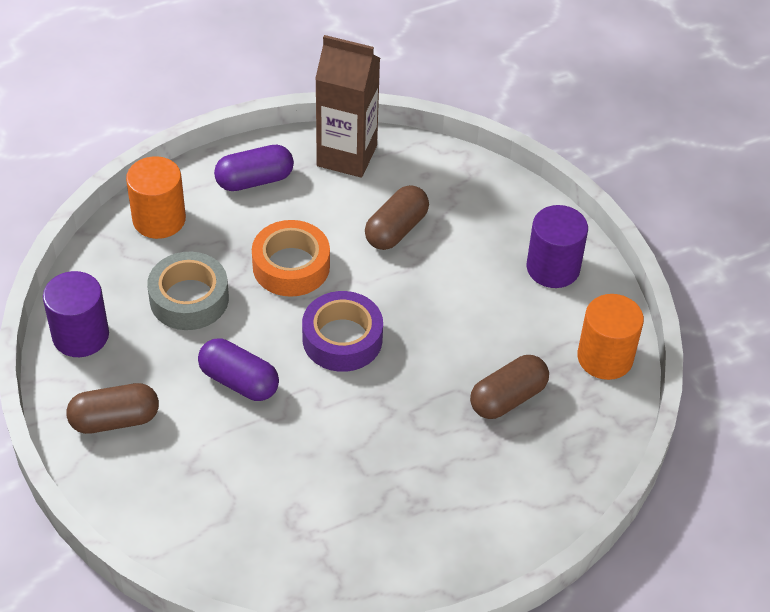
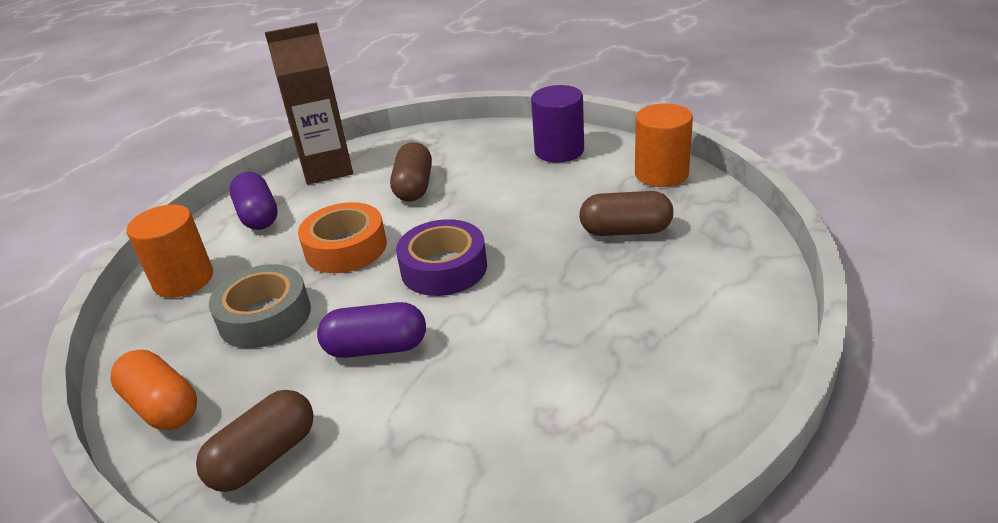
camera: 30 degrees left, 15 degrees down
purple cylinder [43,271,109,357] -> orange capsule [110,350,197,430]
purple capsule [214,145,294,191] -> purple capsule turned 60 degrees counterclockwise [230,172,278,230]
brown capsule [470,355,549,419] -> brown capsule turned 75 degrees clockwise [579,191,673,236]

